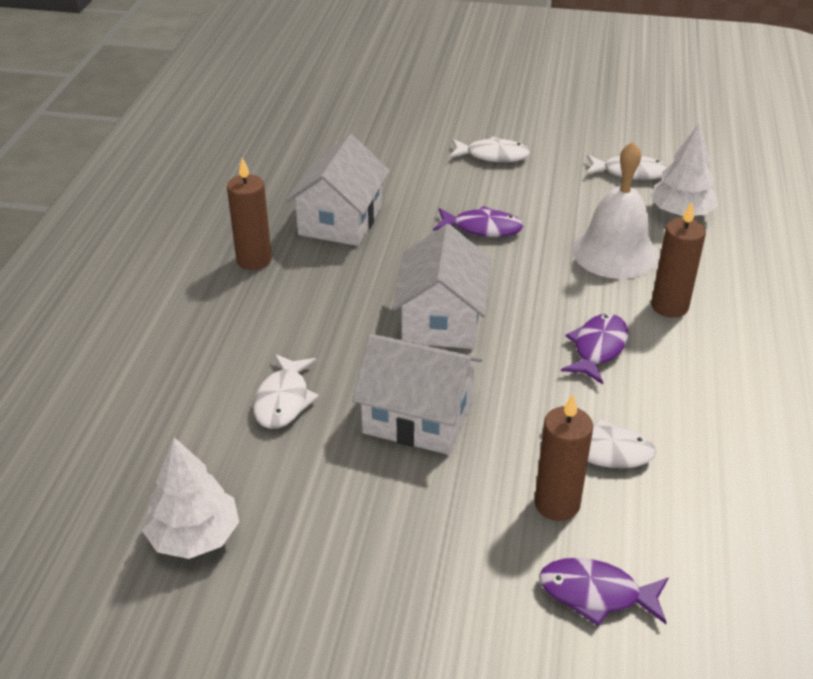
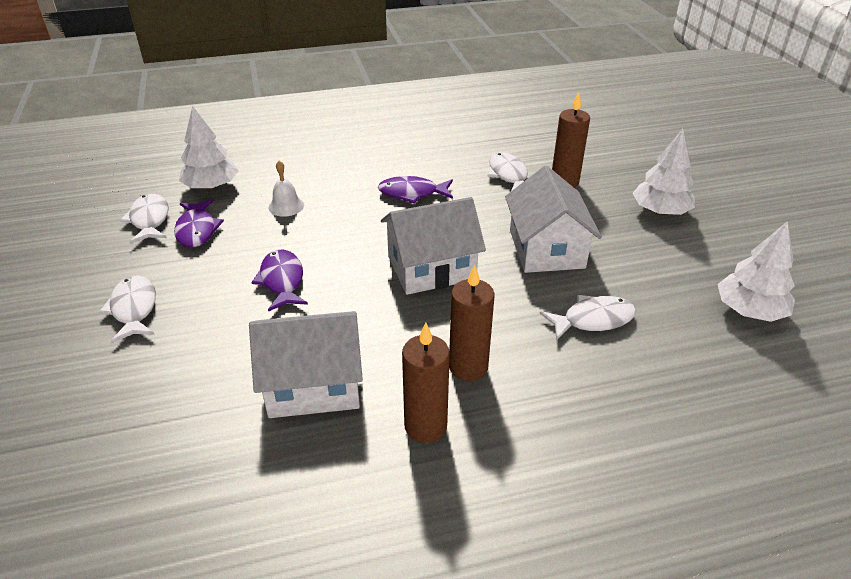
camera: 115 degrees left, 0 degrees up
purple fish [539,558,669,626] -> purple fish moved to [174,199,224,247]
white bell [572,142,659,279] -> white bell [268,161,304,217], size x0.49
brown candle [651,202,706,318] -> brown candle moved to [449,265,494,381]
none -> white tree [632,129,695,215]

